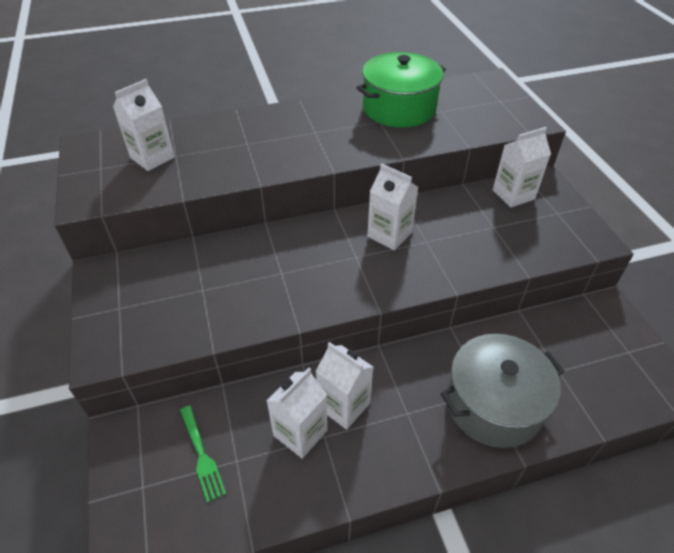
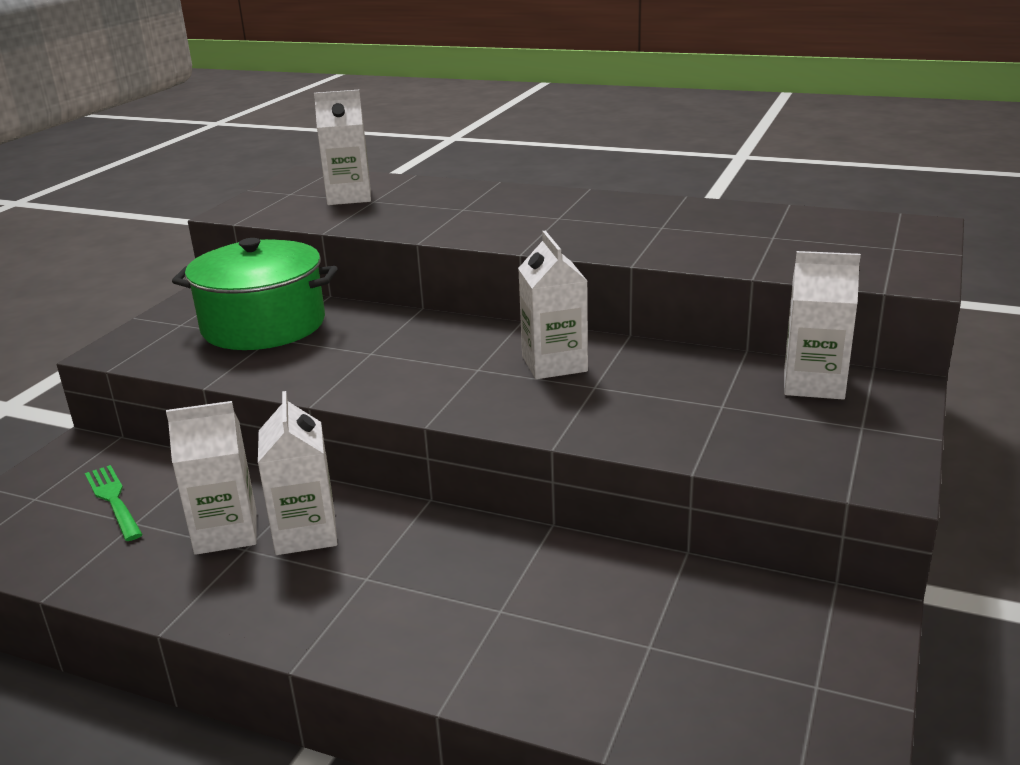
camera: 40 degrees right, 20 degrees down
green fork [180,406,226,502] -> green fork turned 135 degrees clockwise [85,465,143,541]
green pot [356,52,446,128] -> green pot moved to [172,238,338,350]
grey pot [440,334,564,448] -> none

